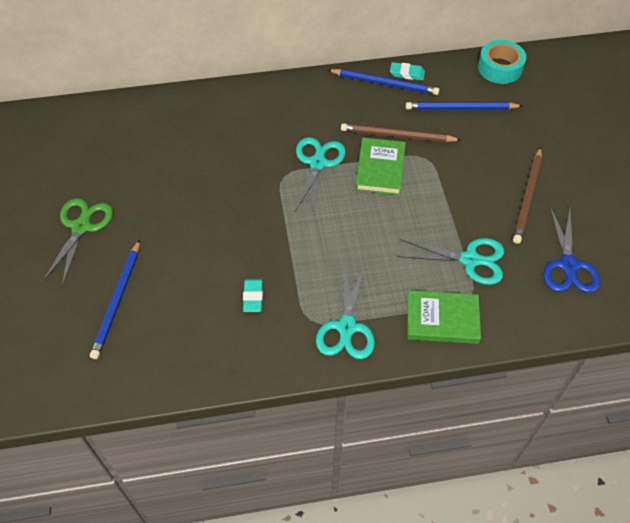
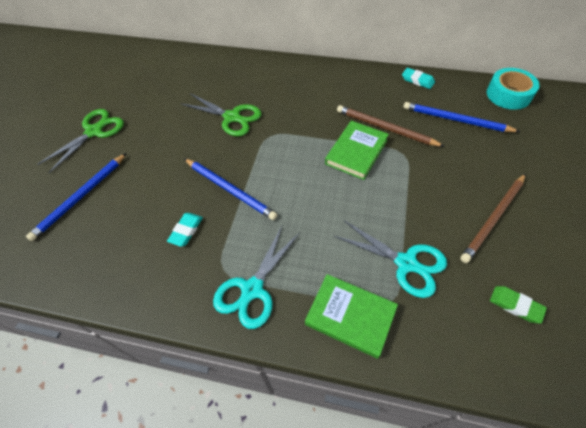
camera: 25 degrees right, 0 degrees up
turquoise scissors [294,137,346,216] -> none
blue pencil [328,69,439,95] -> blue pencil moved to [184,158,277,220]
blue scissors [543,207,600,293] -> green eraser [490,286,547,324]
none -> green scissors [180,93,262,137]

